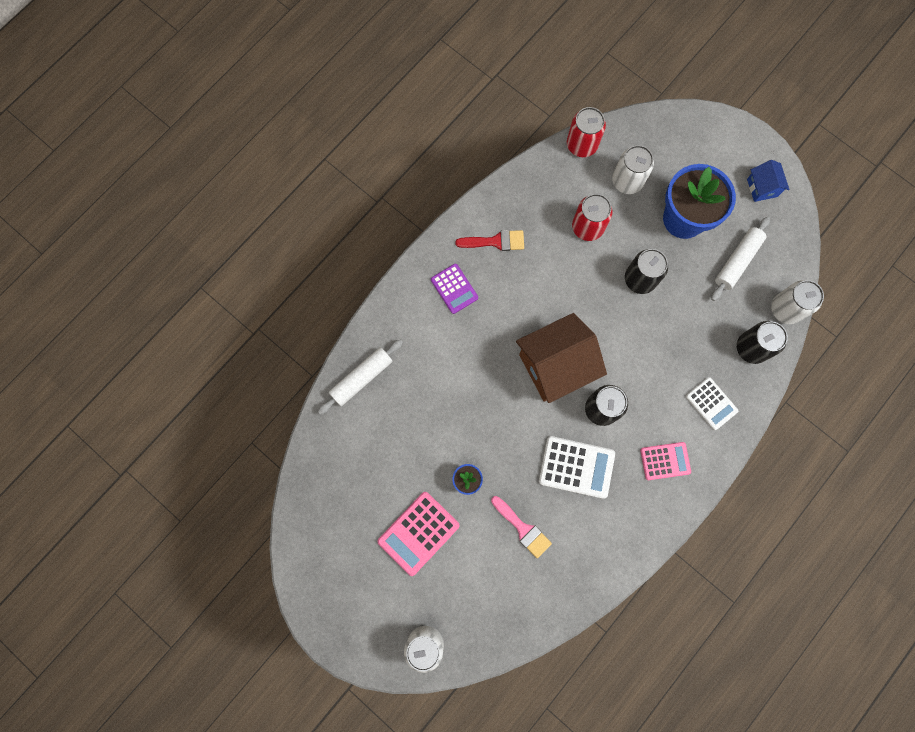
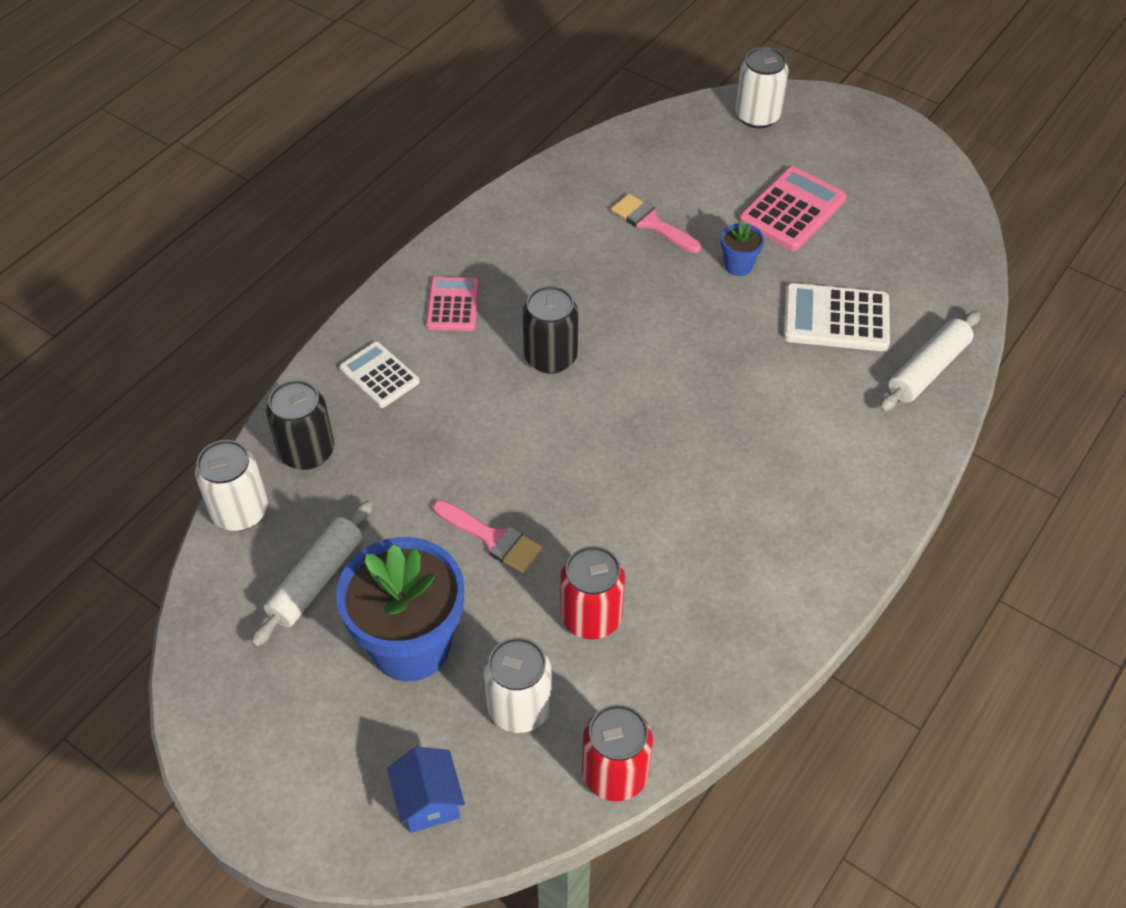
camera: 175 degrees right, 25 degrees down
purple calculator [431,264,478,314] -> none
red brush [455,230,524,251] -> none
brown house [516,313,607,403] -> none
white calculator [539,436,615,499] -> white calculator moved to [783,283,890,351]
black can [625,249,668,294] -> pink brush [433,500,543,573]
pink calculator [640,442,691,480] -> pink calculator turned 105 degrees clockwise [426,277,479,331]
blue house [747,160,789,202] -> blue house moved to [387,747,465,833]

